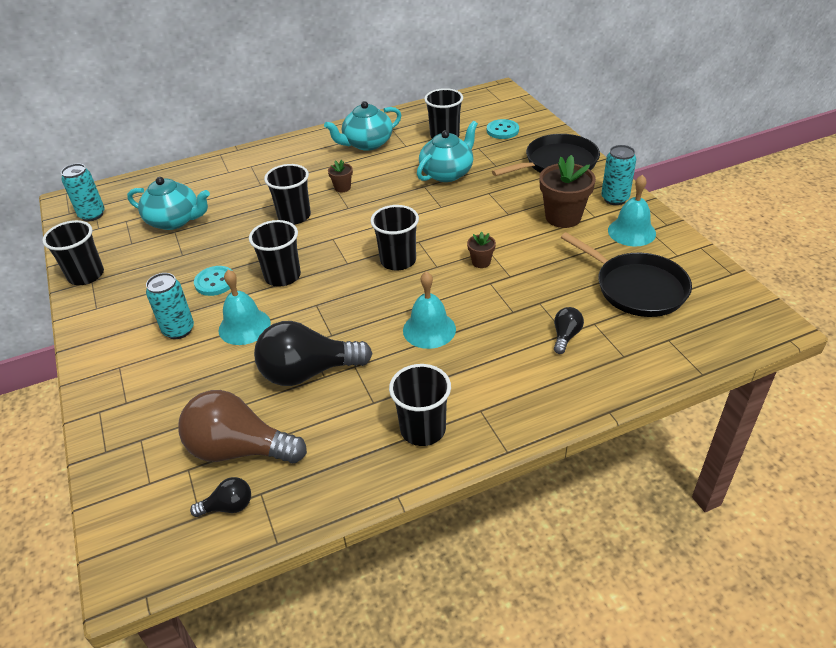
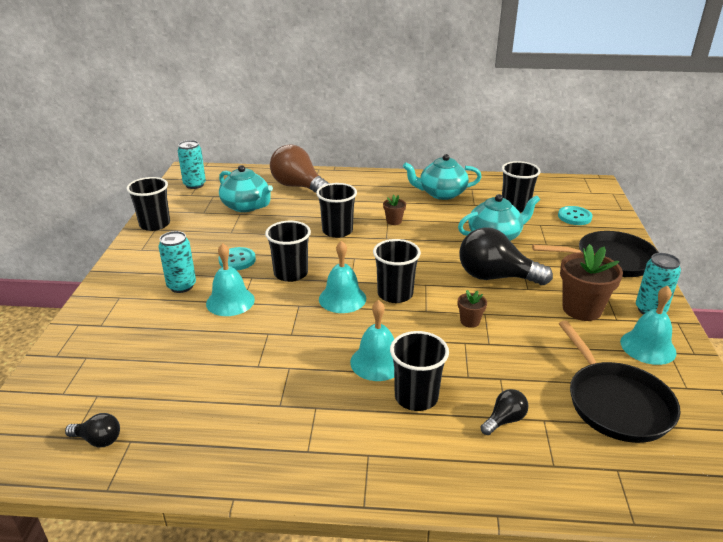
camera: 25 degrees right, 10 degrees down
brown light bulb [178,390,307,463] -> brown light bulb moved to [270,144,330,193]
black light bulb [254,321,373,386] -> black light bulb moved to [459,227,553,285]
black cup [389,364,451,446] -> black cup moved to [390,331,449,411]
none -> turquoise bell [319,240,366,313]

